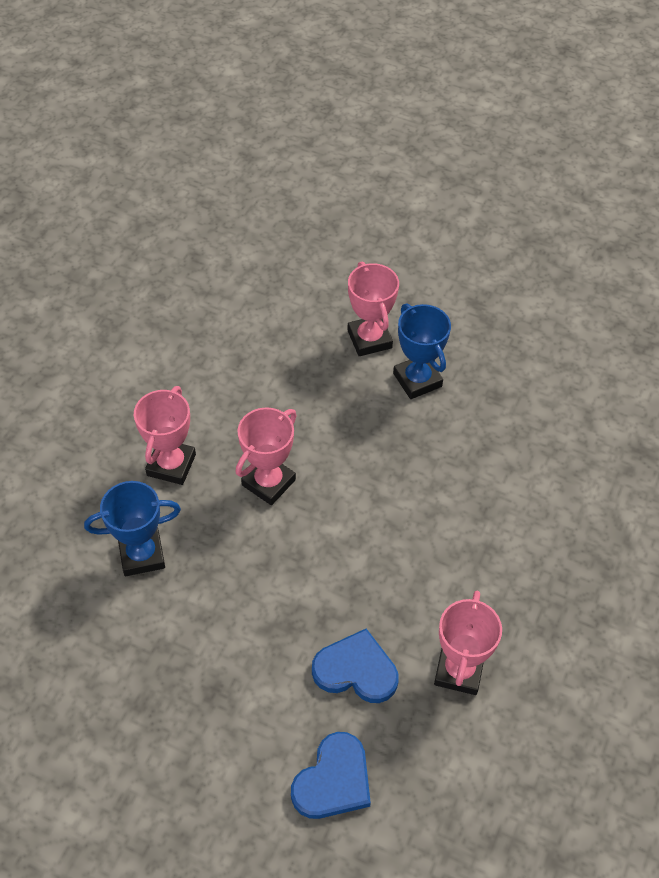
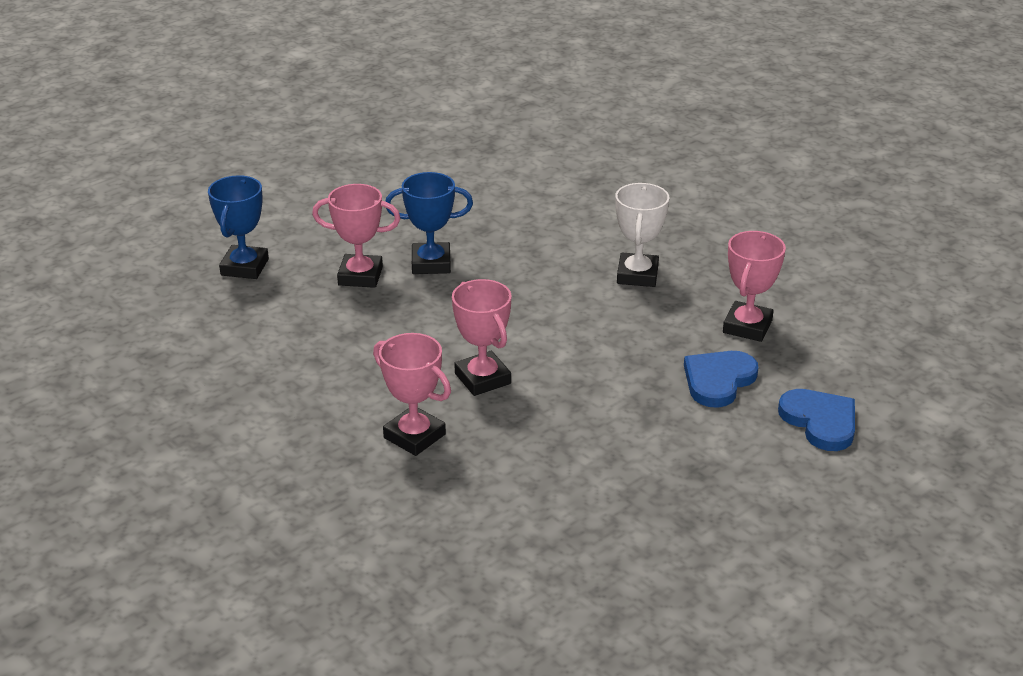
camera: 65 degrees left, 20 degrees down
blue trophy [84,481,181,576] -> blue trophy moved to [208,175,269,279]
pink trophy [434,591,502,695] -> pink trophy turned 75 degrees clockwise [723,231,786,342]
none -> white trophy [615,183,670,287]

